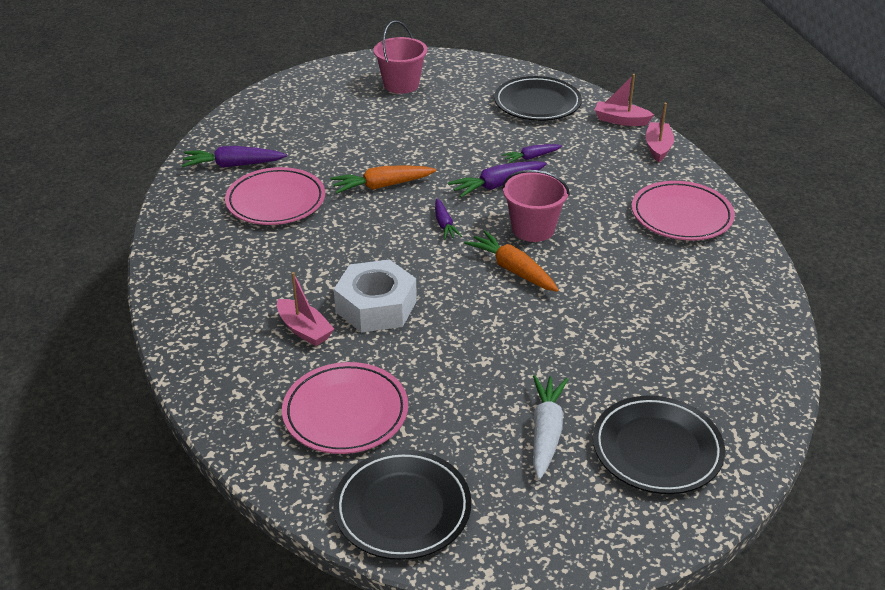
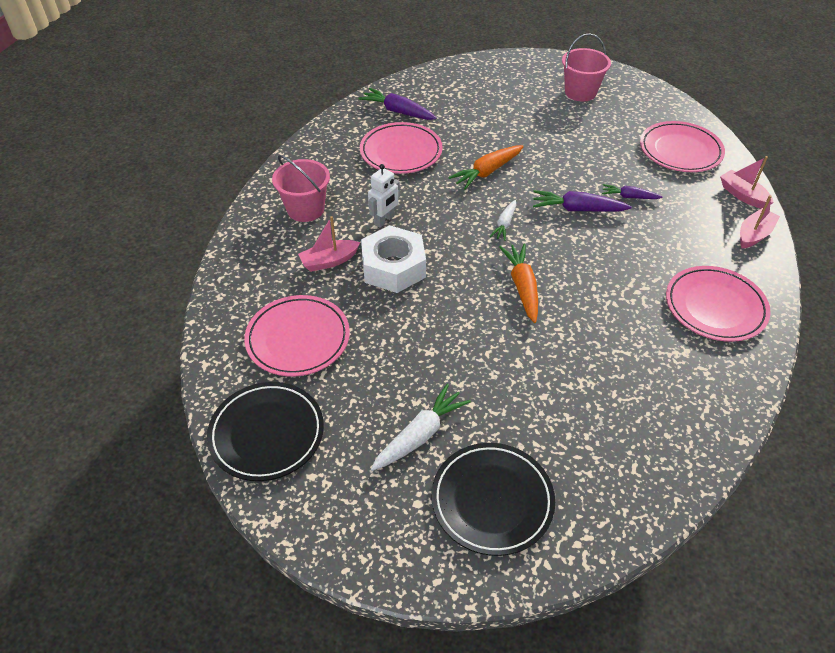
camera: 35 degrees right, 10 degrees up
pink boat [277,272,334,346] -> pink boat turned 75 degrees clockwise [298,216,360,272]
orange carrot [330,165,437,194] -> orange carrot turned 60 degrees counterclockwise [449,145,524,190]
purple carrot [435,199,462,239] -> white carrot [490,200,516,241]
black plate [494,76,582,121] -> pink plate [640,121,725,172]
pink bucket [502,170,570,242] -> pink bucket moved to [272,155,330,222]
none -> white robot [368,164,400,228]

